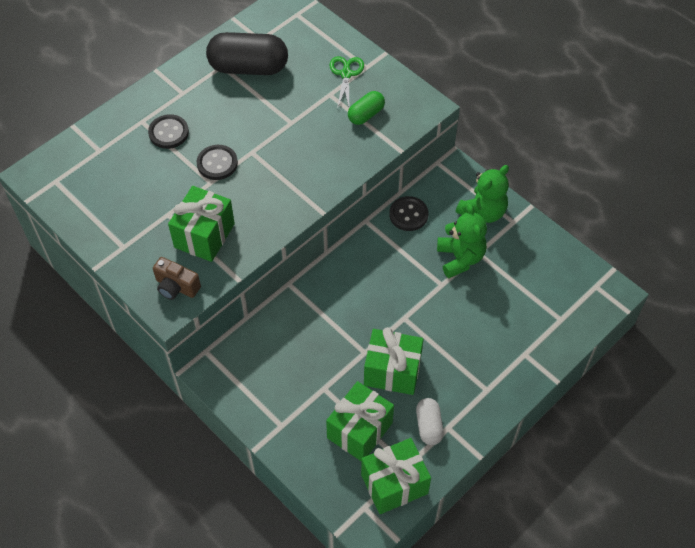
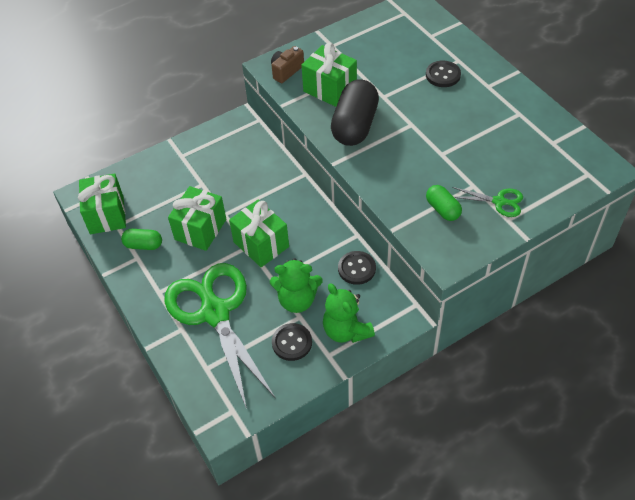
camera: 105 degrees right, 5 degrees down
black button [197,145,238,180] -> black button moved to [272,323,312,361]
black capsule [206,32,288,75] -> black capsule moved to [331,79,379,146]
green gift [326,381,394,462] -> green gift moved to [229,200,289,267]
white capsule [416,398,444,445] -> green capsule [121,229,162,250]
none -> green scissors [165,263,276,409]

